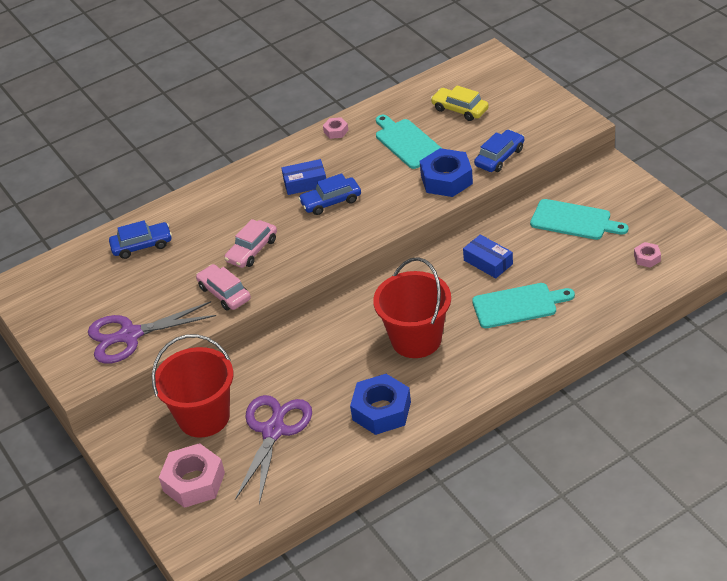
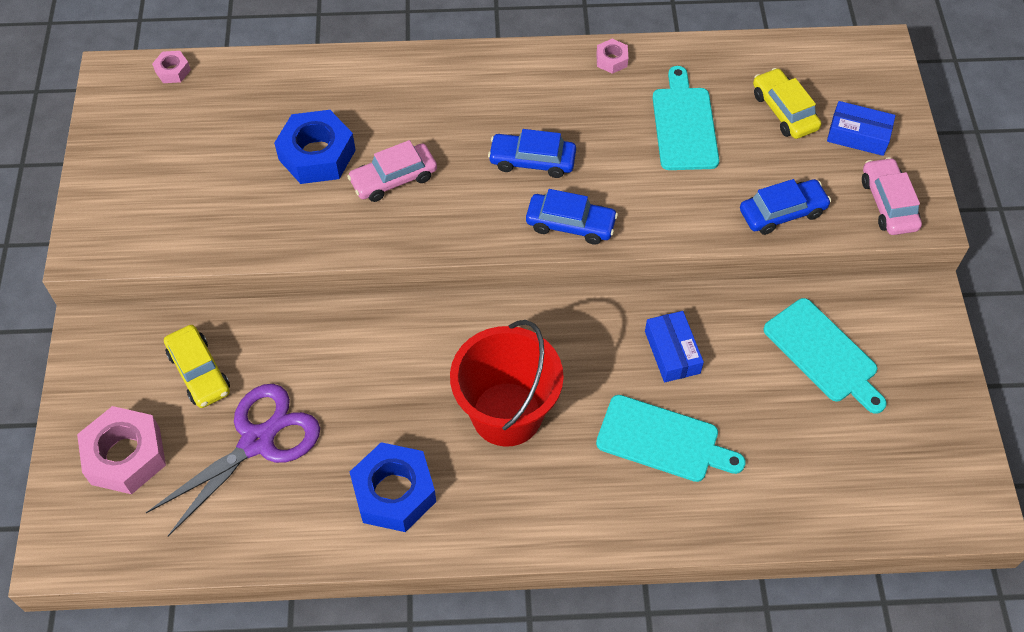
camera: 25 degrees right, 15 degrees up
purple scissors [88,301,216,364] -> none
blue car [109,221,172,259] -> blue car moved to [526,189,618,245]
red bucket [152,334,233,438] -> yellow car [164,325,230,408]
pink car [196,264,251,310] -> pink car moved to [862,157,922,235]
blue box [282,159,326,195] -> blue box moved to [827,101,896,156]
blue nut [420,148,473,197] -> blue nut moved to [274,110,356,184]
pink nut [634,242,661,268] -> pink nut moved to [152,51,191,83]

